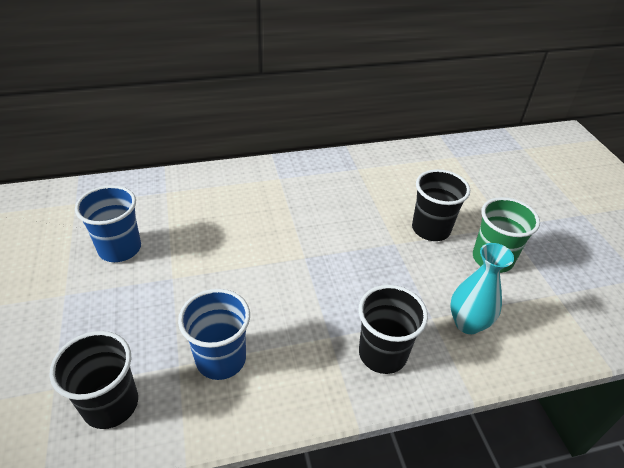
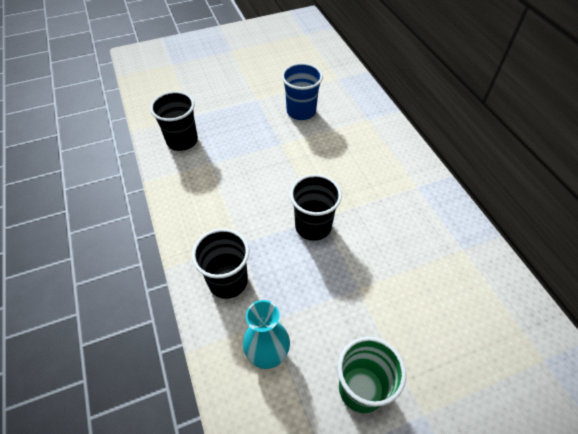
camera: 85 degrees right, 10 degrees up
blue cup [178,289,250,380] -> none
black cup [412,169,470,241] -> black cup moved to [290,174,342,241]

